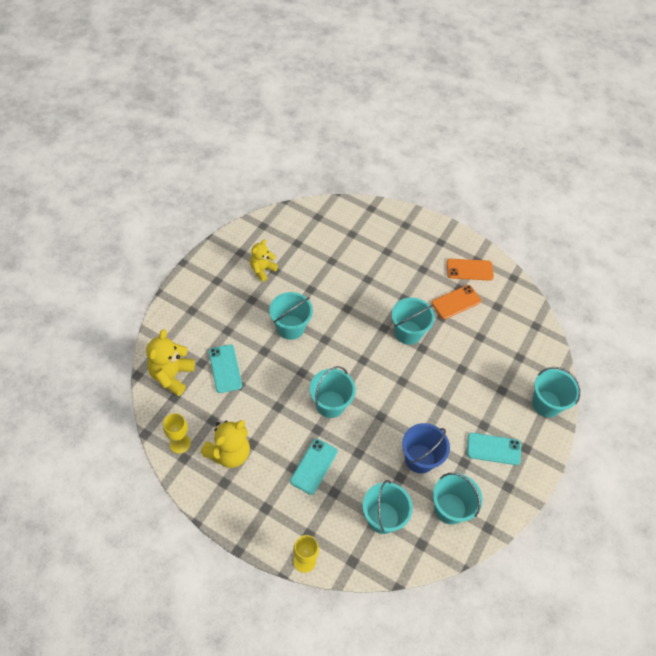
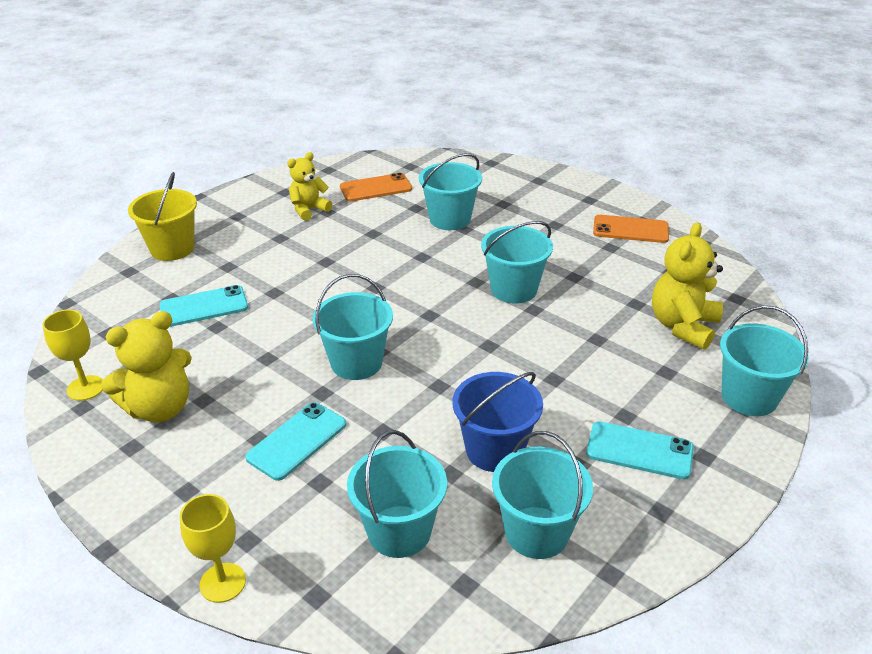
camera: 15 degrees right, 20 degrees down
yellow teddy bear [146,329,195,396] -> yellow teddy bear moved to [652,222,723,350]
turquoise phone [209,344,242,393] -> turquoise phone turned 75 degrees clockwise [160,285,248,327]
turquoise bucket [269,292,313,340] -> turquoise bucket moved to [419,153,482,230]
orange phone [431,285,481,319] -> orange phone moved to [340,173,412,202]
none -> yellow bucket [128,172,197,261]

